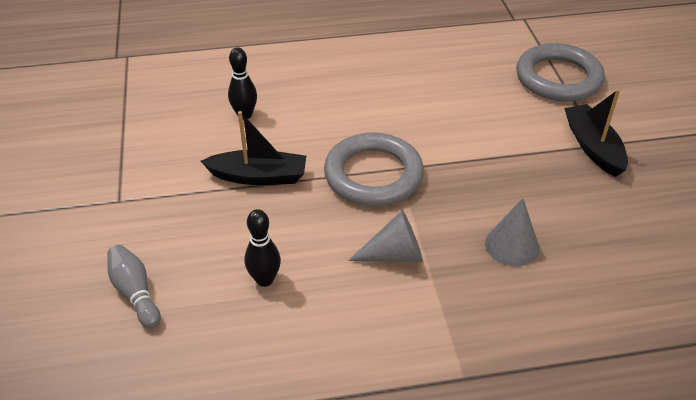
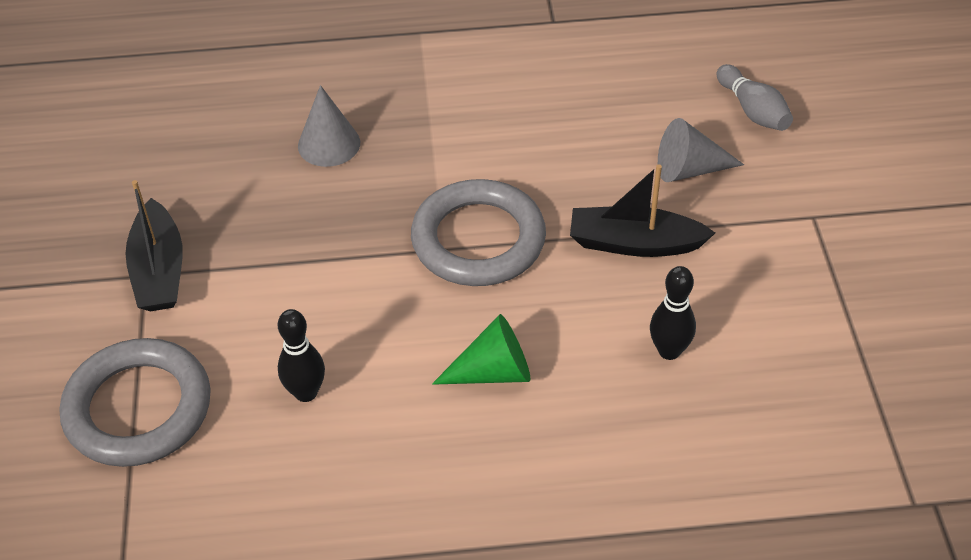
camera: 175 degrees left, 5 degrees up
black bowling pin [244,209,281,287] -> black bowling pin moved to [278,309,325,402]
grey cone [348,210,423,262] -> grey cone moved to [658,118,744,182]
none -> green cone [432,314,530,385]

